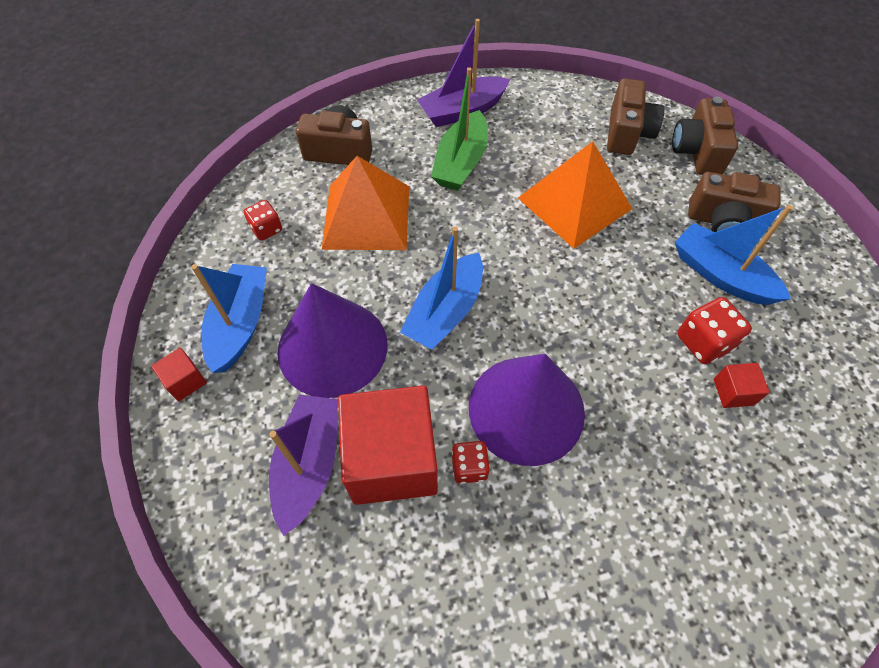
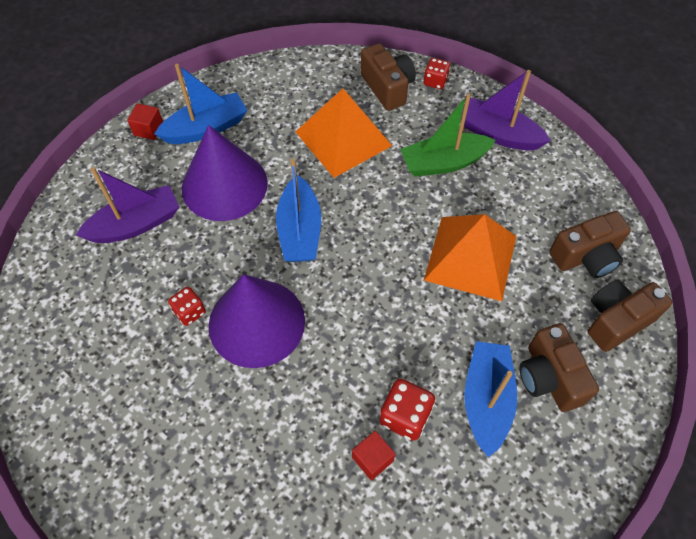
camera: 55 degrees right, 0 degrees up
red dice [244,200,282,241] -> red dice moved to [424,58,450,89]
red cube [338,385,438,505] -> none
blue boat [400,226,483,350] -> blue boat turned 90 degrees counterclockwise [276,159,321,262]

